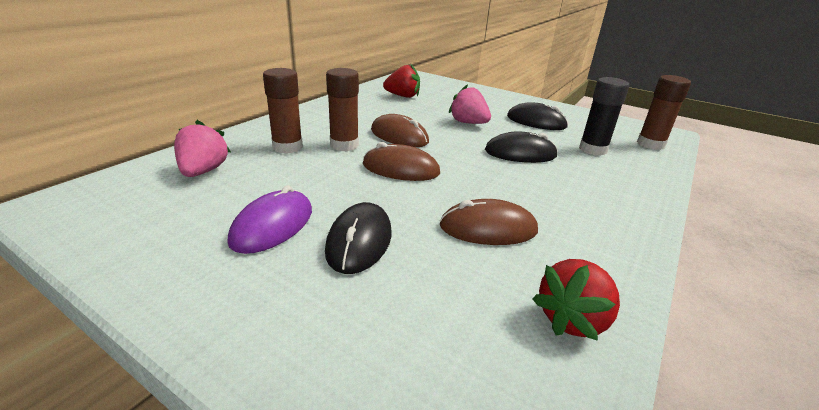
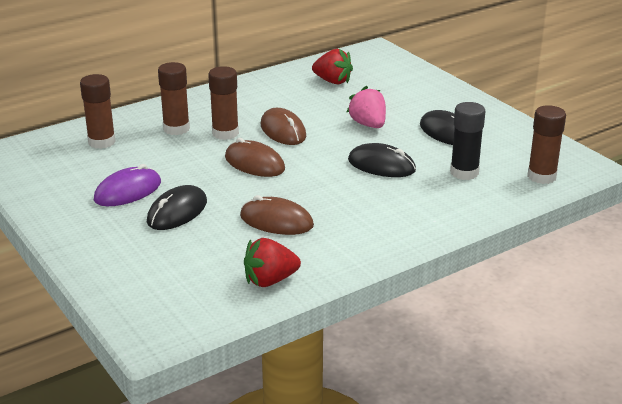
camera: 25 degrees right, 0 degrees up
pink strawberry [174,120,231,177] -> brown glue stick [80,74,116,149]

